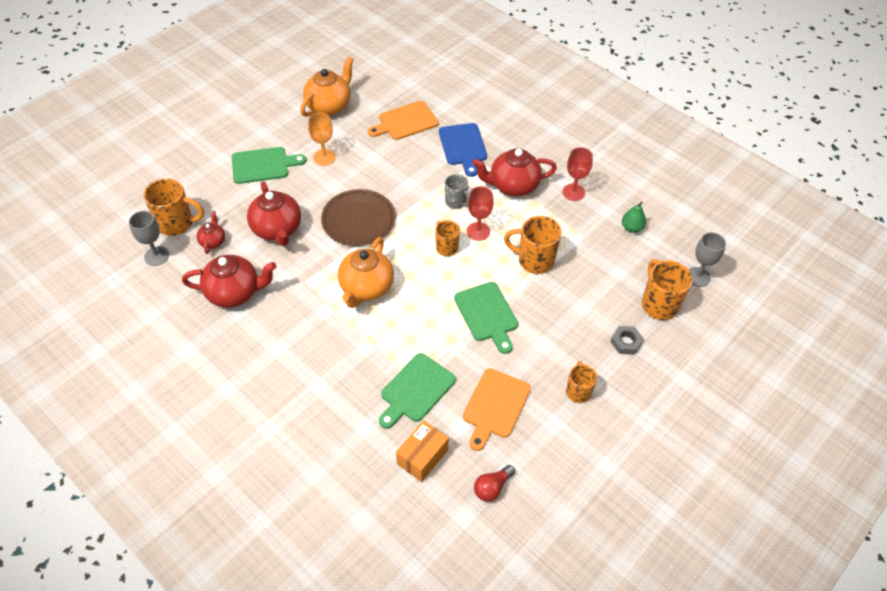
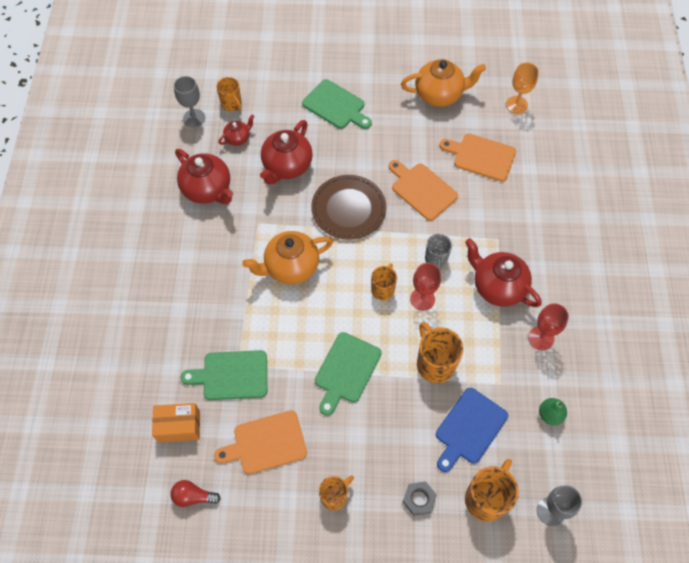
camera: 50 degrees right, 10 degrees up
orange mug [143,178,204,236] -> orange mug [216,77,241,111], size x0.63
orange goblet [308,112,336,166] -> orange goblet moved to [506,62,539,114]
blue cutting board [439,123,487,177] -> blue cutting board moved to [436,388,508,472]
none -> orange cutting board [388,160,458,221]

